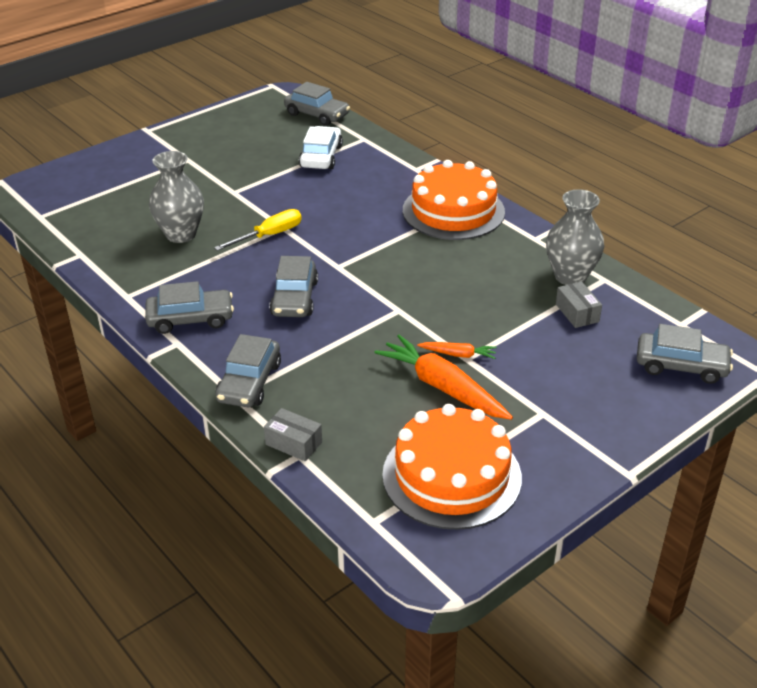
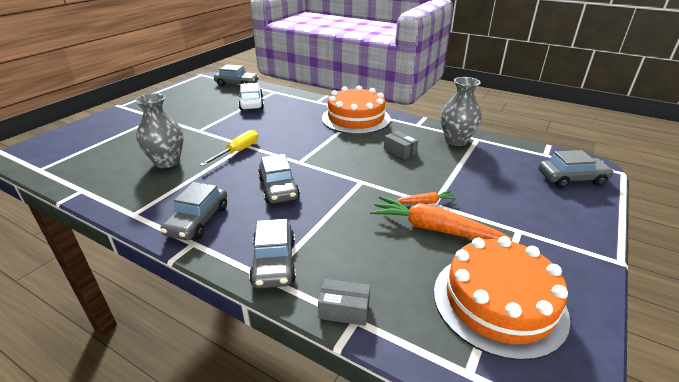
camera: 20 degrees left, 5 degrees down
grey car [145,281,234,334] -> grey car turned 135 degrees clockwise [160,182,227,240]
grey box [556,282,602,328] -> grey box moved to [384,131,418,159]

